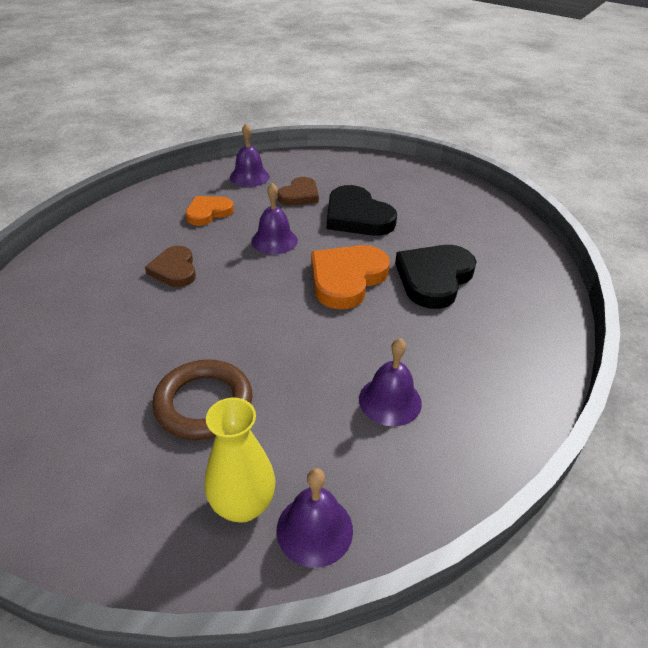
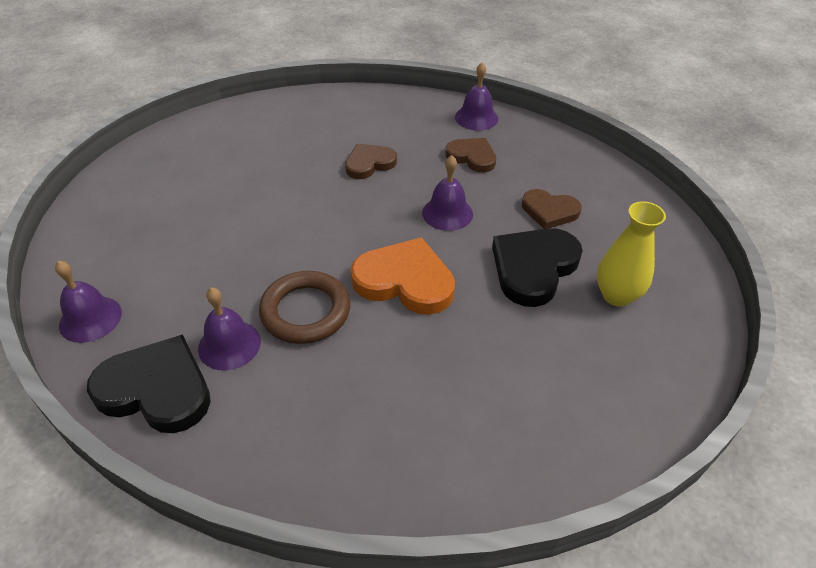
camera: 75 degrees right, 5 degrees up
brown ring [152,359,252,440] -> brown ring moved to [259,271,350,344]
orange heart [185,196,234,226] -> brown heart [445,138,496,173]
yellow vase [205,398,275,523] -> yellow vase moved to [597,201,666,307]
purple bell [230,124,270,187] -> purple bell moved to [455,62,498,131]
black heart [395,245,477,309] -> black heart moved to [87,335,211,433]

